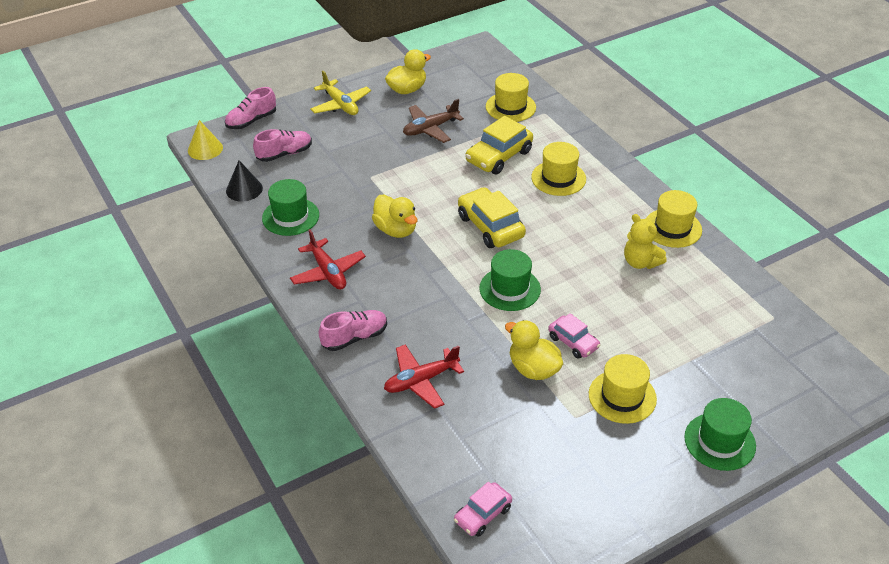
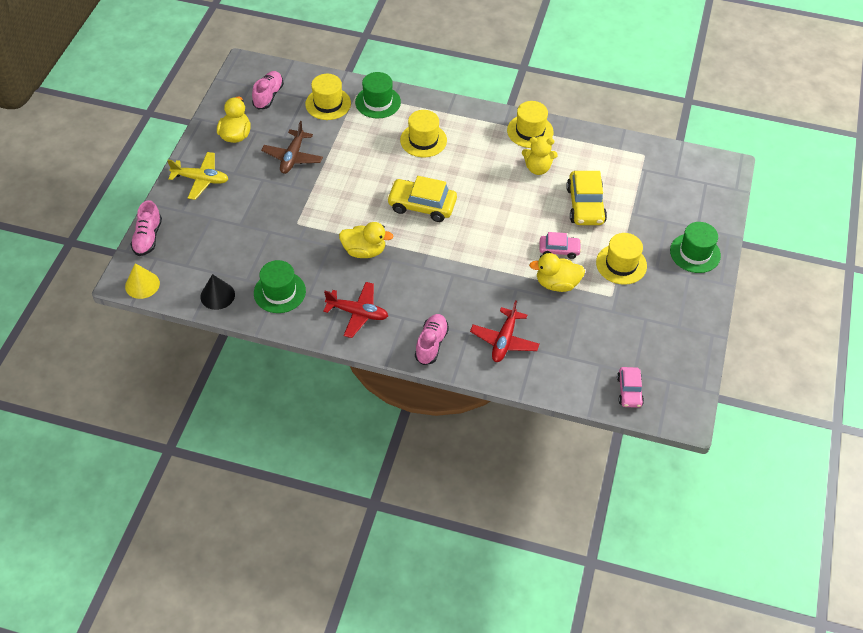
camera: 45 degrees left, 10 degrees up
pink shoe [253,129,312,162] -> pink shoe moved to [252,71,284,110]
yellow car [466,116,533,174] -> yellow car moved to [566,171,607,225]
green hat [479,249,541,311] -> green hat moved to [355,72,401,118]

